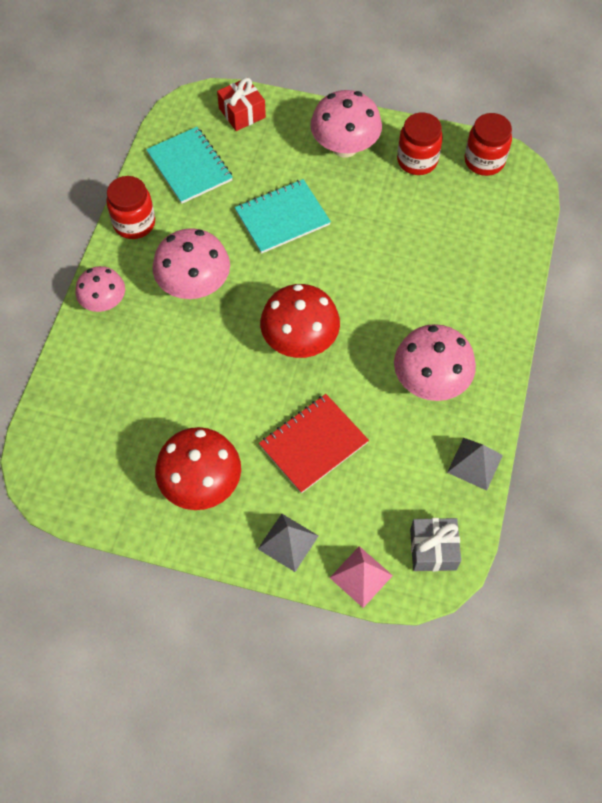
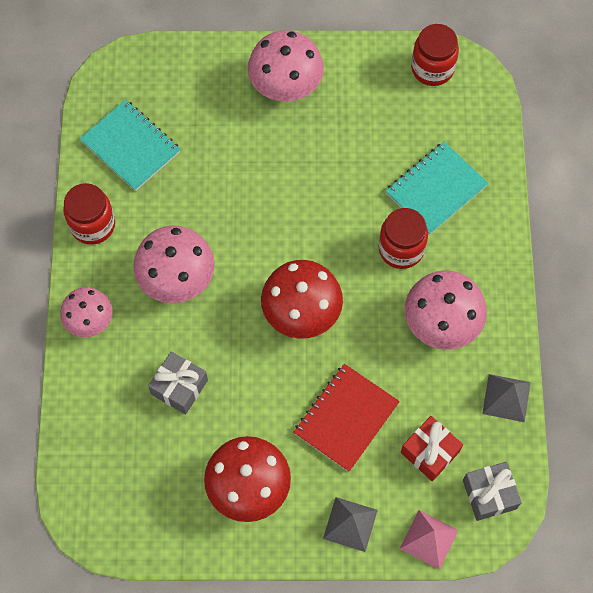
camera: 15 degrees left, 5 degrees up
red gift [217,78,266,131] -> red gift moved to [401,416,463,481]
turquoise notebook [235,179,331,254] -> turquoise notebook moved to [385,142,488,235]
red jar [397,113,443,175] -> red jar moved to [379,208,428,269]
none -> grey gift [148,352,208,415]

